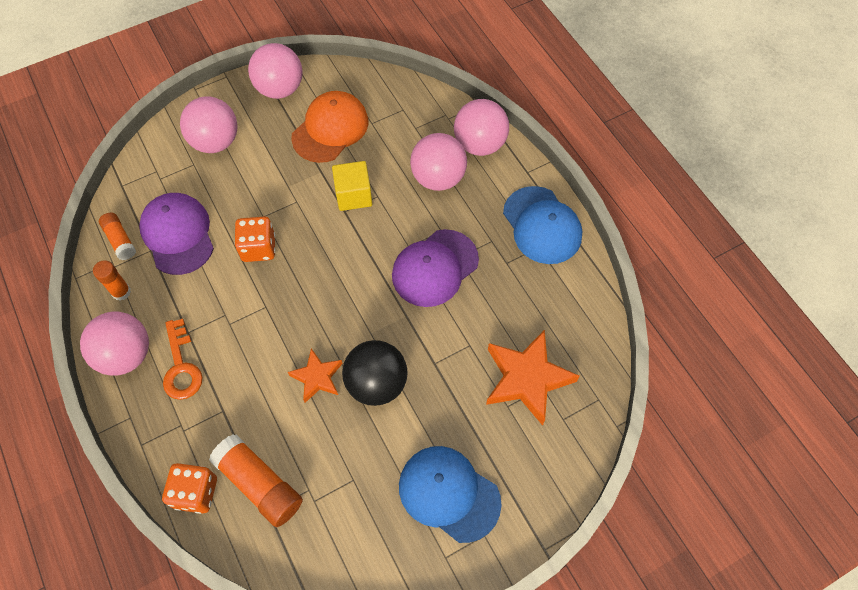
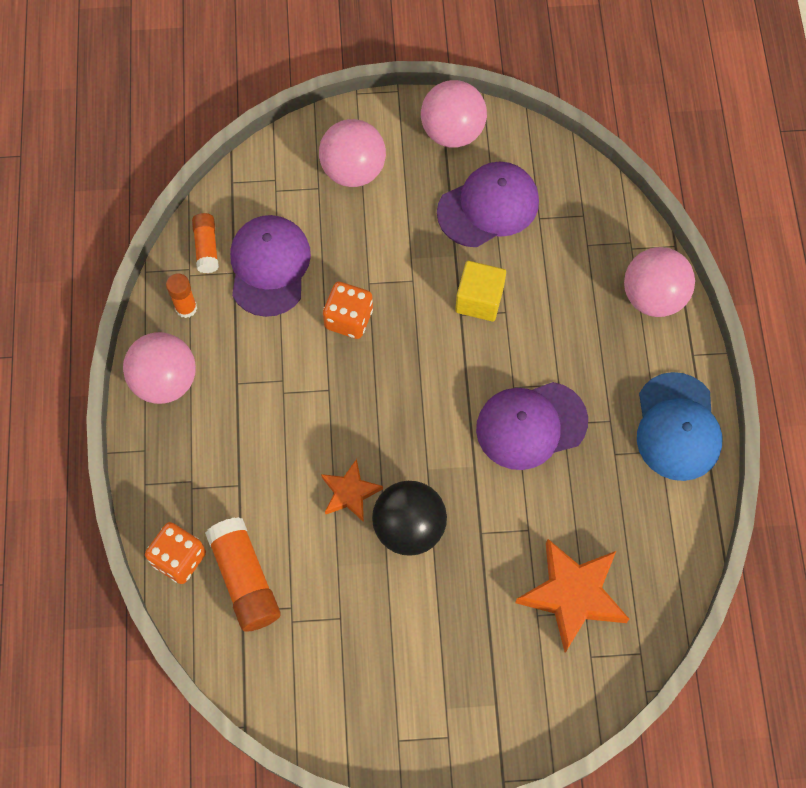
camera: 25 degrees right, 5 degrees up
orange key [163,319,202,400] -> none
orange cap [291,91,368,163] -> purple cap [437,162,539,247]
blue cap [399,446,502,543] -> none
pink ball [410,133,467,191] -> none

